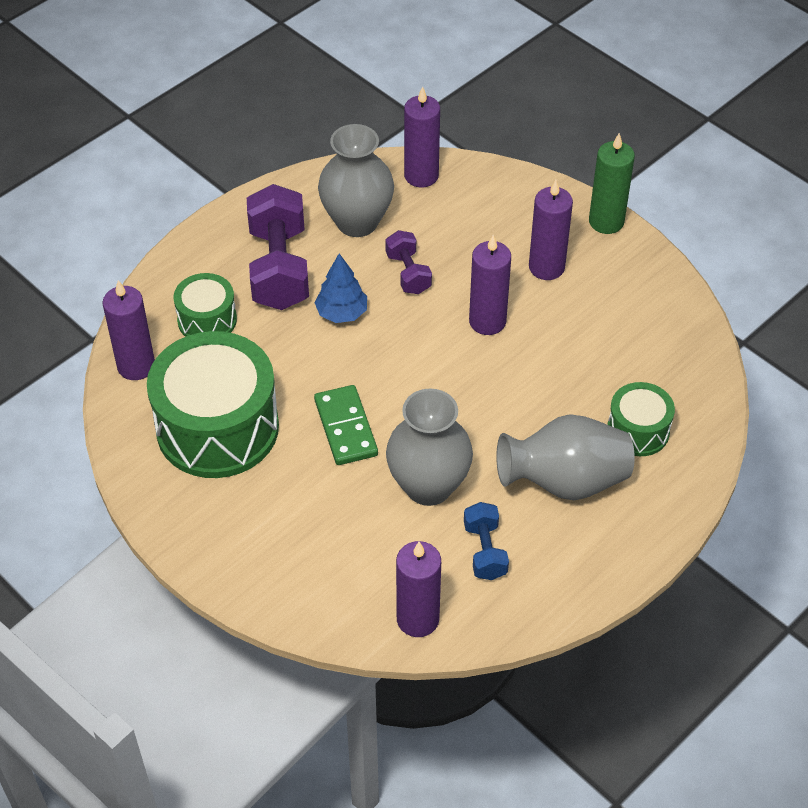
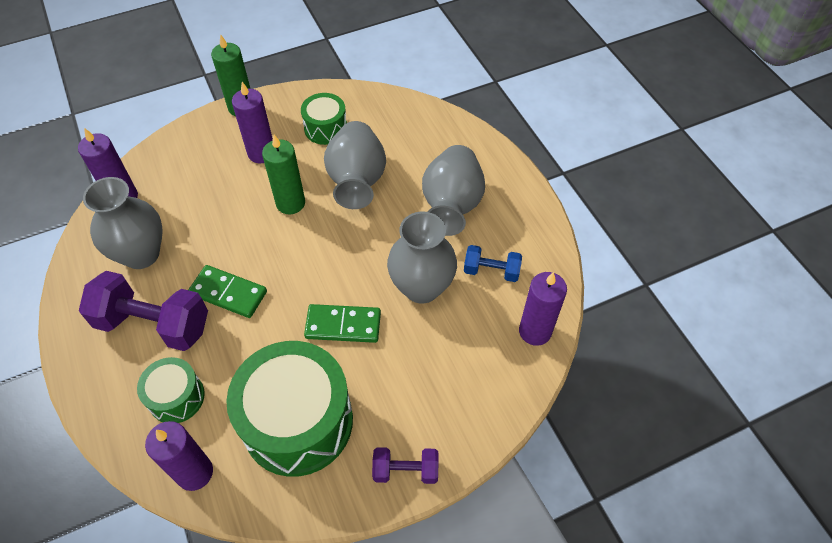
camera: 70 degrees left, 5 degrees up
blue tree [314,253,367,323] -> green domino [188,265,267,318]
purple dumbbell [385,230,432,294] -> purple dumbbell moved to [372,447,438,484]
purple candle [469,235,511,335] -> green candle [262,135,305,215]
green drum [608,382,675,456] -> green drum moved to [301,93,347,145]
none -> grey vase [324,121,386,209]

